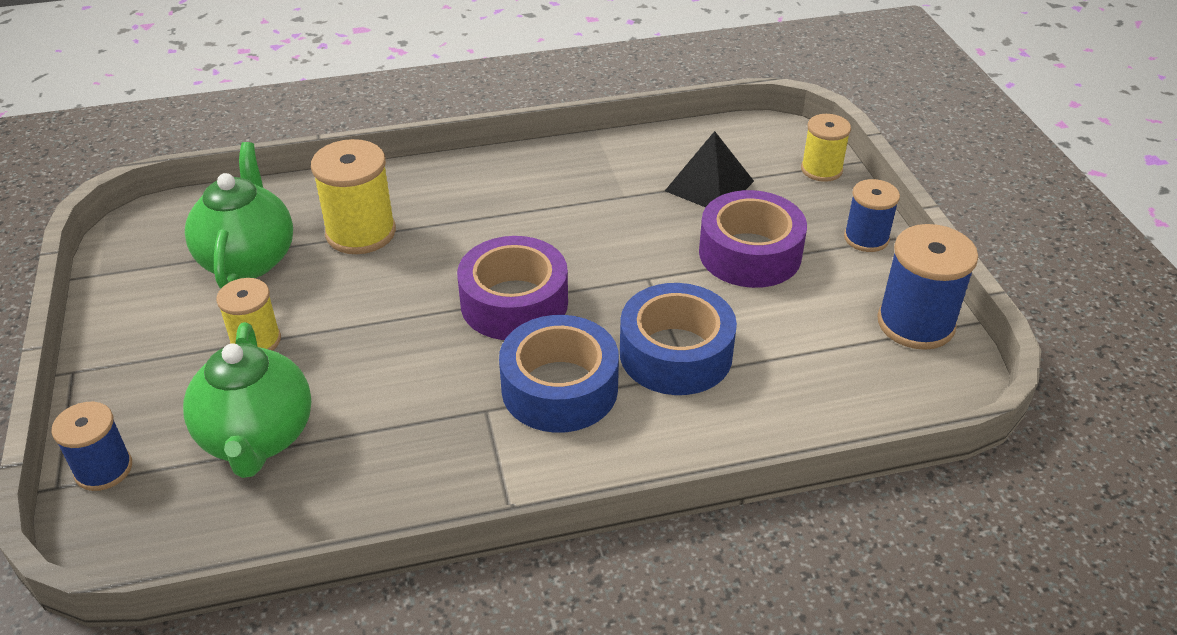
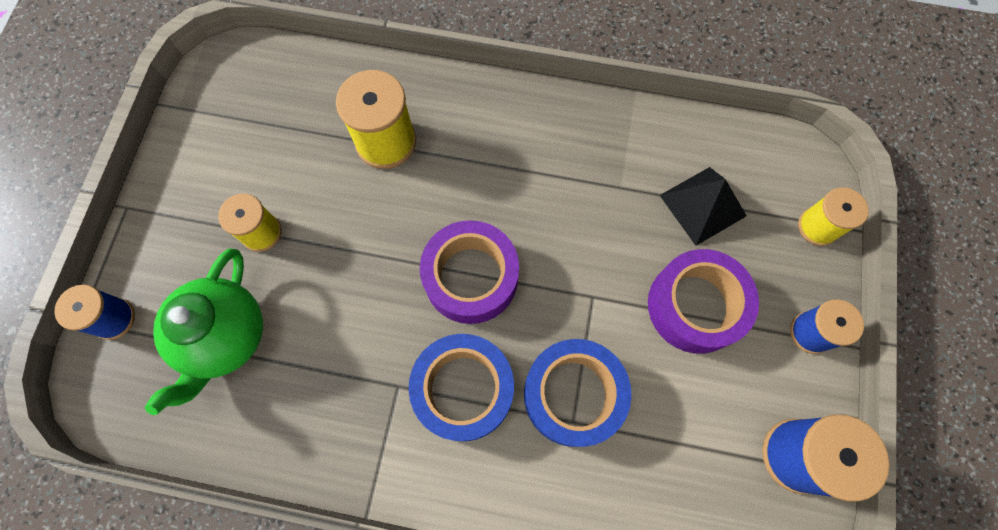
camera: 25 degrees right, 30 degrees up
green teapot [185,142,293,289] -> none

